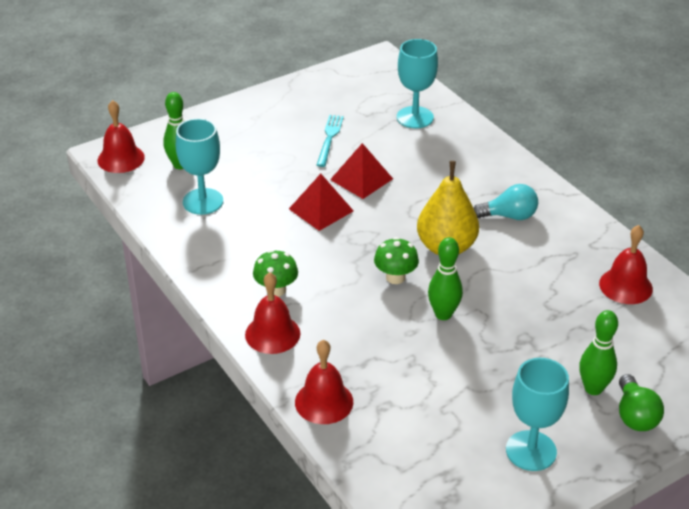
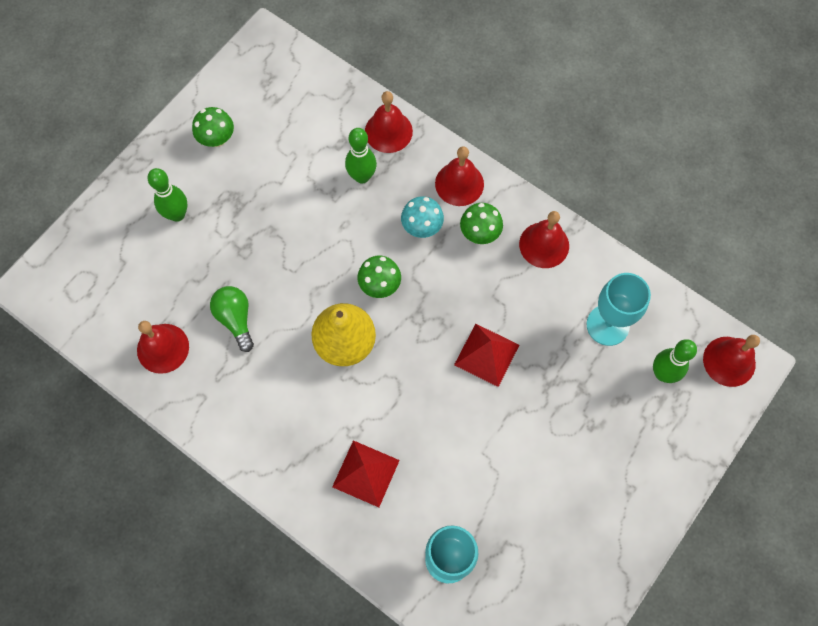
camera: 160 degrees right, 30 degrees up
turquoise fork [317,115,344,167] -> none
red pyramid [330,143,393,199] -> red pyramid moved to [332,440,400,507]
green bowling pin [428,237,463,320] -> green bowling pin moved to [345,128,377,183]
turquoise light bulb [474,184,538,220] -> none
turquoise goblet [506,358,569,471] -> green mushroom [192,107,234,147]
green light bulb [619,374,664,431] -> green light bulb moved to [210,286,254,352]
none -> turquoise mushroom [401,196,444,238]
none -> red bell [519,211,569,268]

